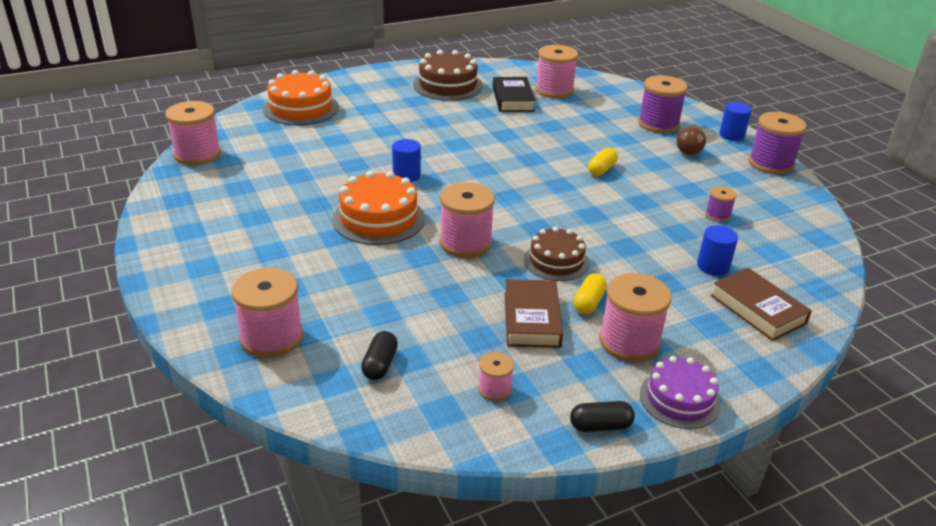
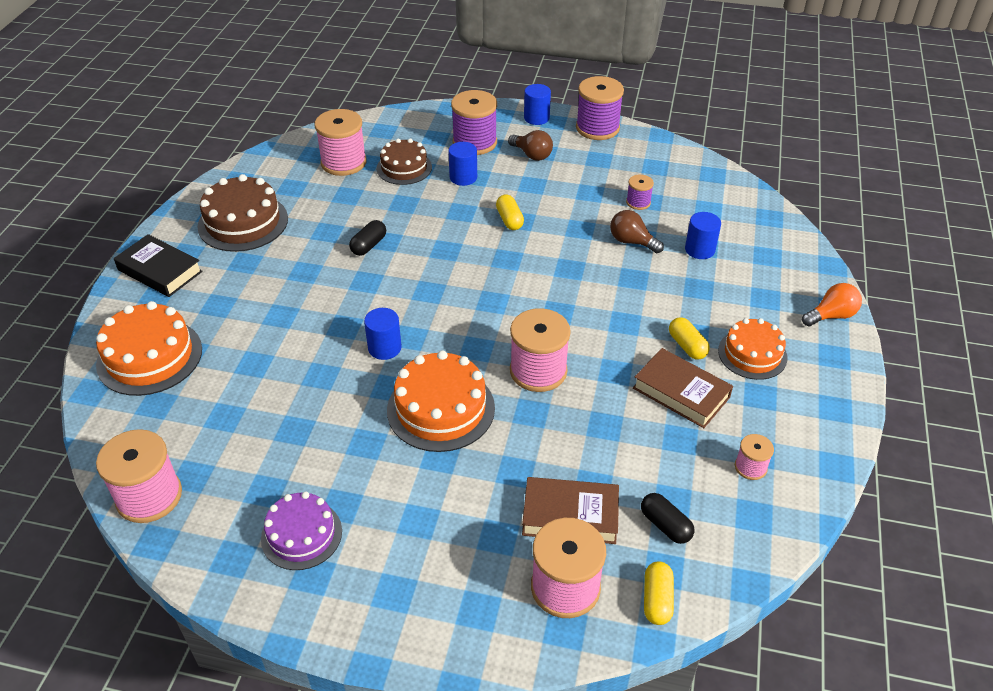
camera: 50 degrees left, 10 degrees up
black book [493,77,536,112] -> black book moved to [114,234,203,297]
brown cake [524,227,589,281] -> brown cake moved to [377,138,432,185]
black capsule [570,401,635,432] -> black capsule moved to [349,220,386,256]
pink spool [599,273,672,362] -> orange cake [718,318,787,380]
purple cake [640,356,721,429] -> purple cake moved to [261,492,342,570]
brown book [711,268,812,341] -> brown book moved to [522,477,619,544]
none -> blue cylinder [448,142,477,186]
none -> brown light bulb [610,210,664,253]
none -> yellow capsule [644,561,674,625]
none -> orange light bulb [802,283,862,327]

